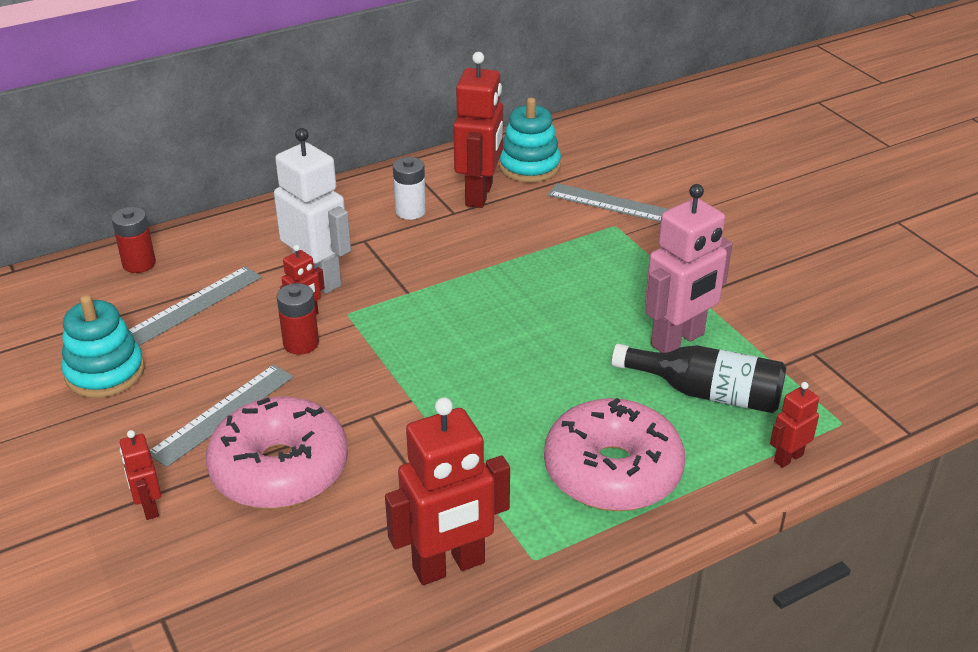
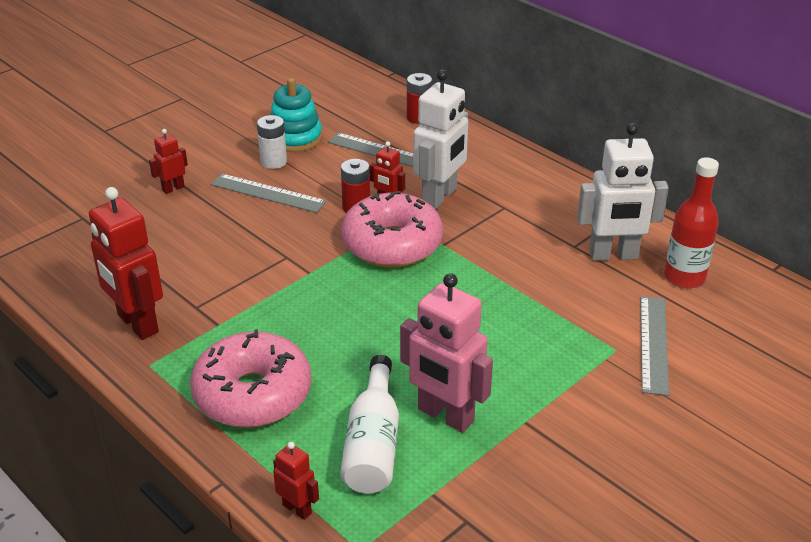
camera: 75 degrees right, 0 degrees up
pink donut [206,396,348,509] -> pink donut moved to [341,191,443,268]
white battery [393,157,426,220] -> white battery moved to [257,115,287,169]
red robot [453,52,503,208] -> white robot [577,123,669,261]
turquoise stacking toy [499,98,561,183] -> red bottle [664,157,719,288]
black bottle [612,344,786,413] -> white bottle [340,355,399,494]

